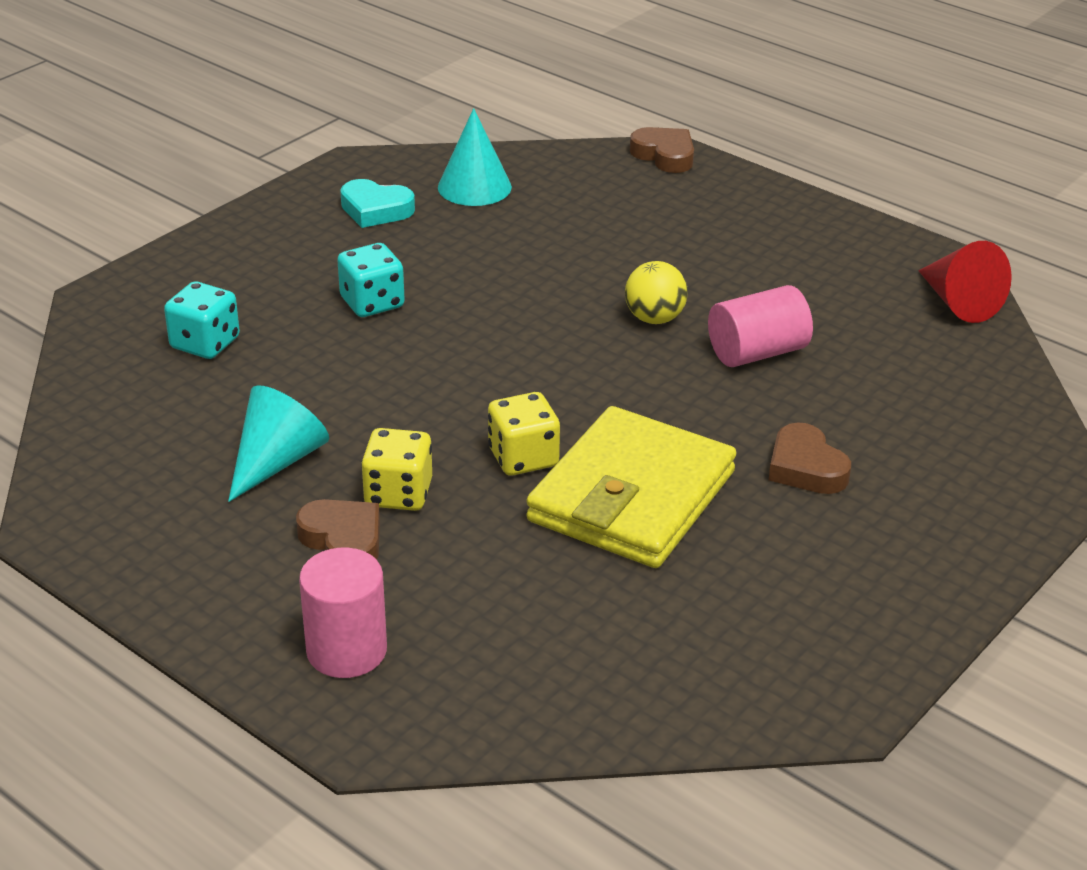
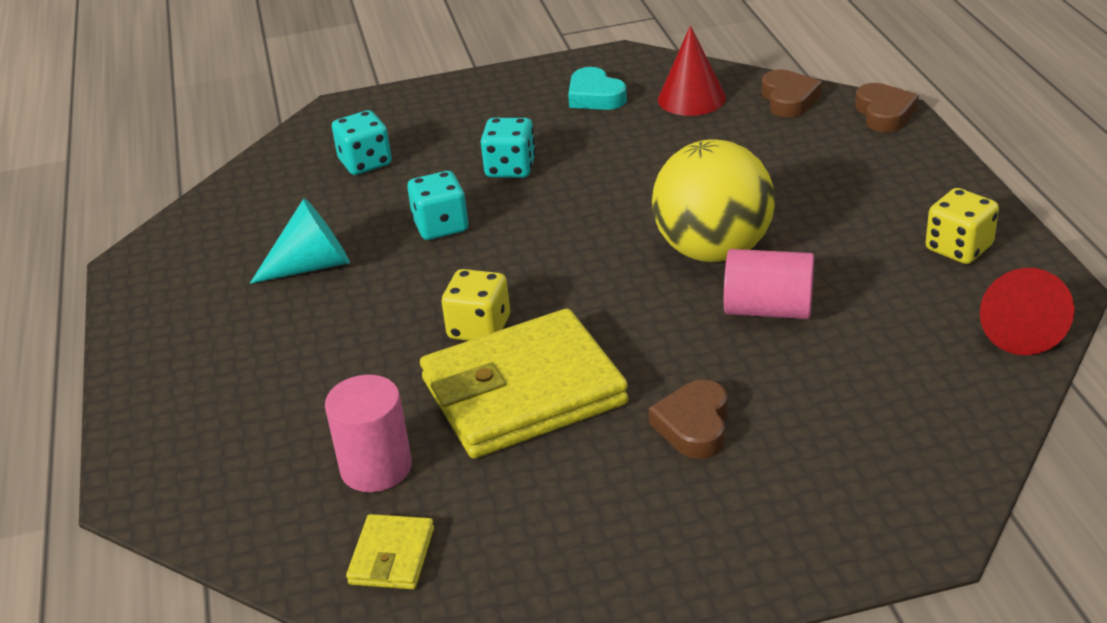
camera: 40 degrees right, 0 degrees up
brown heart [296,499,380,559] -> brown heart moved to [762,69,822,118]
pink cylinder [299,548,387,678] -> pink cylinder moved to [325,375,412,492]
yellow dice [361,428,432,511] -> yellow dice moved to [925,188,999,264]
turquoise cone [438,108,512,206] -> red cone [658,25,726,116]
yellow ball [625,261,688,324] -> yellow ball [652,139,775,262], size x1.98
none -> yellow wallet [346,514,434,589]
none -> turquoise dice [407,171,468,240]

